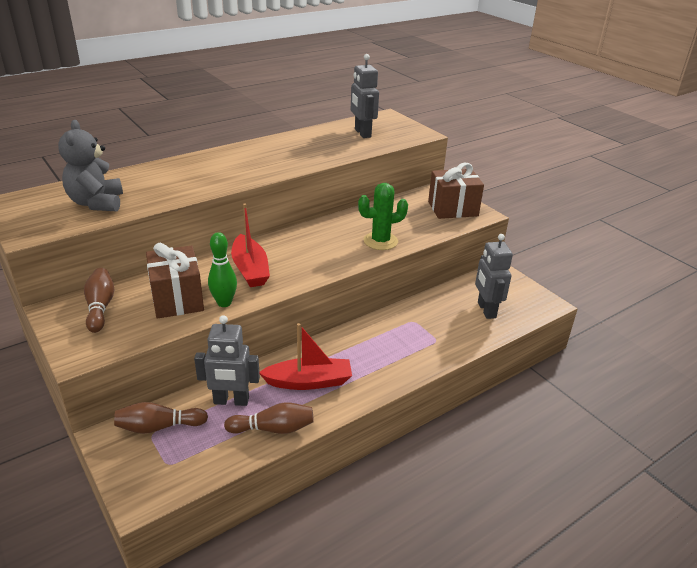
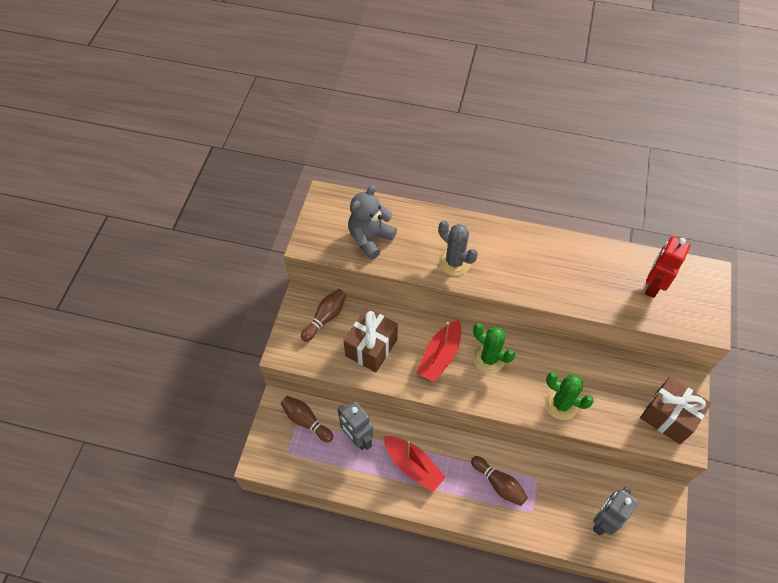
camera: 50 degrees right, 25 degrees up
green bowling pin [208,232,237,307] -> none
brown bowling pin [224,402,314,434] -> brown bowling pin moved to [471,456,528,506]
grey robot [351,54,379,138] -> red robot [645,236,691,298]
none -> grey cactus [439,221,478,276]
none -> green cactus [473,323,515,373]

